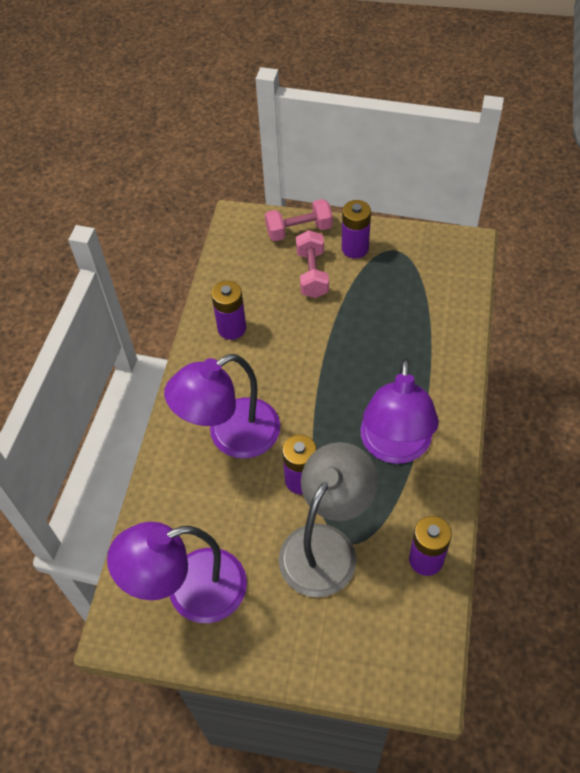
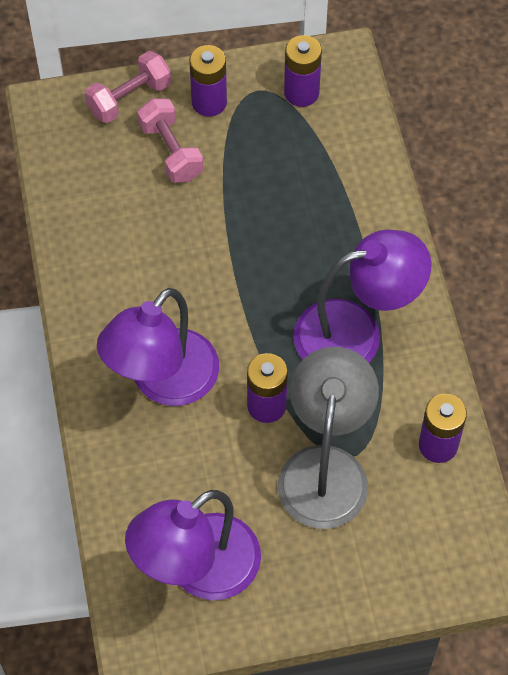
camera: 25 degrees left, 5 degrees up
purple battery [211,281,246,340] -> purple battery moved to [284,35,322,107]
purple lamp [360,358,439,464] -> purple lamp turned 90 degrees counterclockwise [293,230,431,363]

